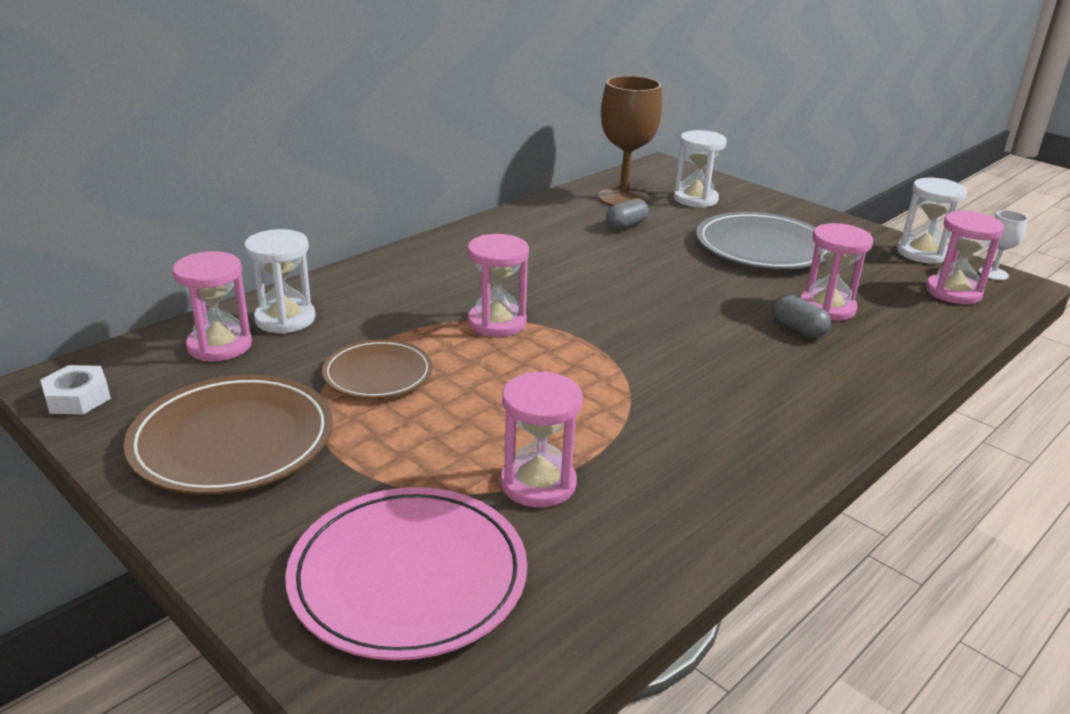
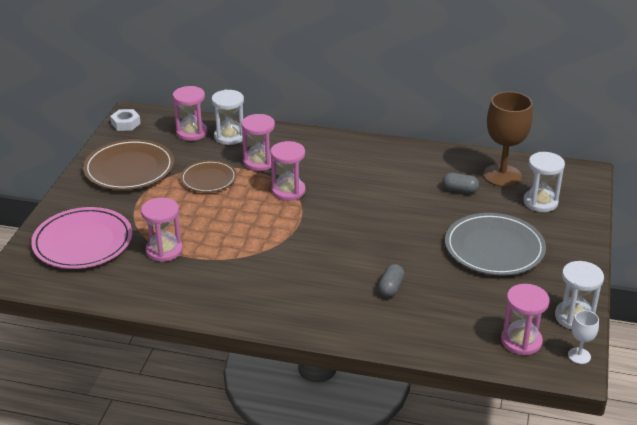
camera: 60 degrees right, 5 degrees up
pink hourglass [800,223,873,321] -> pink hourglass moved to [241,114,275,171]

